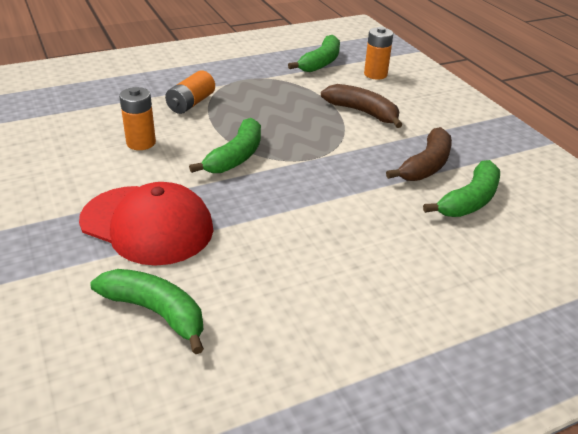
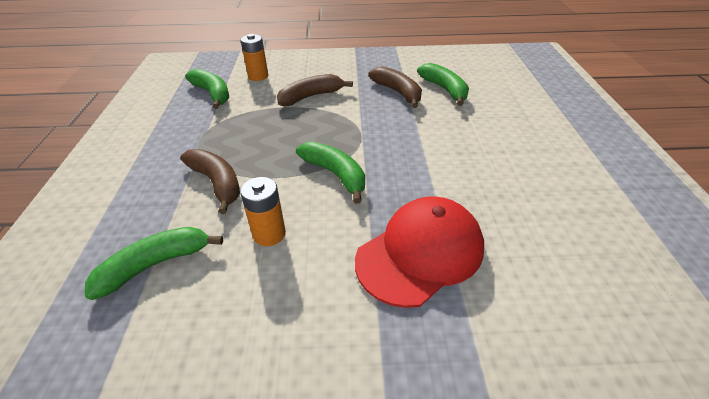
camera: 65 degrees left, 5 degrees up
green banana [90,269,204,354] -> green banana moved to [85,227,223,300]
orange battery [165,70,215,114] -> brown banana [180,149,240,214]

